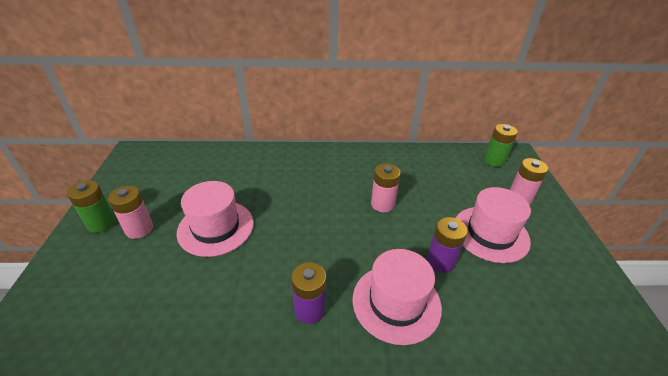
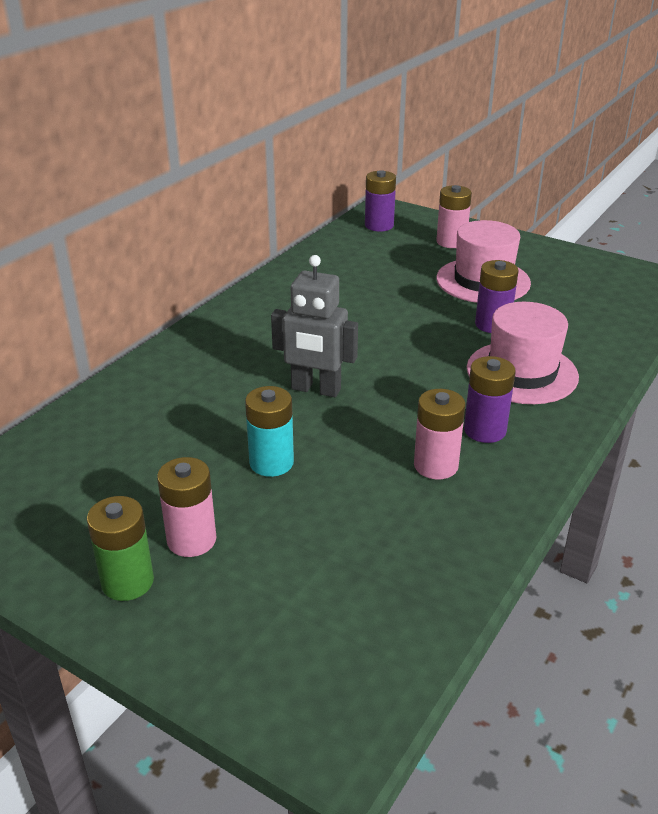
camera: 55 degrees left, 5 degrees down
pink hat [177,181,254,257] -> turquoise battery [245,386,294,477]
pink battery [371,163,401,212] -> pink battery moved to [414,389,466,480]
green battery [484,124,518,167] -> purple battery [365,170,396,232]
none -> grey robot [271,255,358,397]

